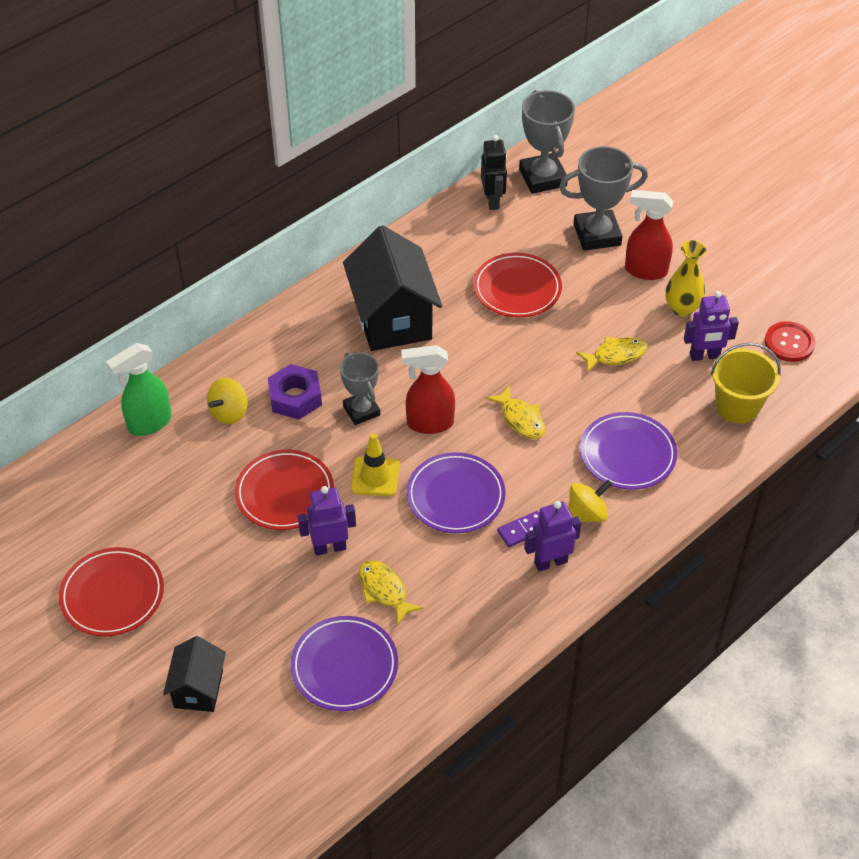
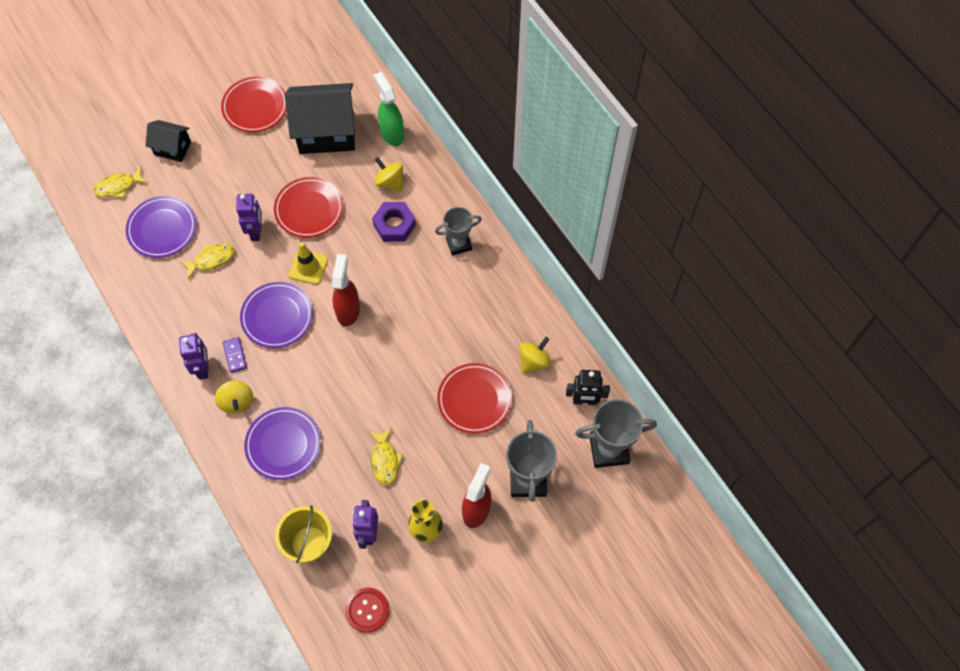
camera: 100 degrees right, 15 degrees up
grey trophy [340,352,380,425] -> grey trophy moved to [435,207,482,256]
black house [343,225,442,351] -> black house moved to [285,83,355,154]
yellow fish [486,385,545,439] -> yellow fish moved to [94,167,147,198]
none -> yellow spinning top [519,337,551,373]

